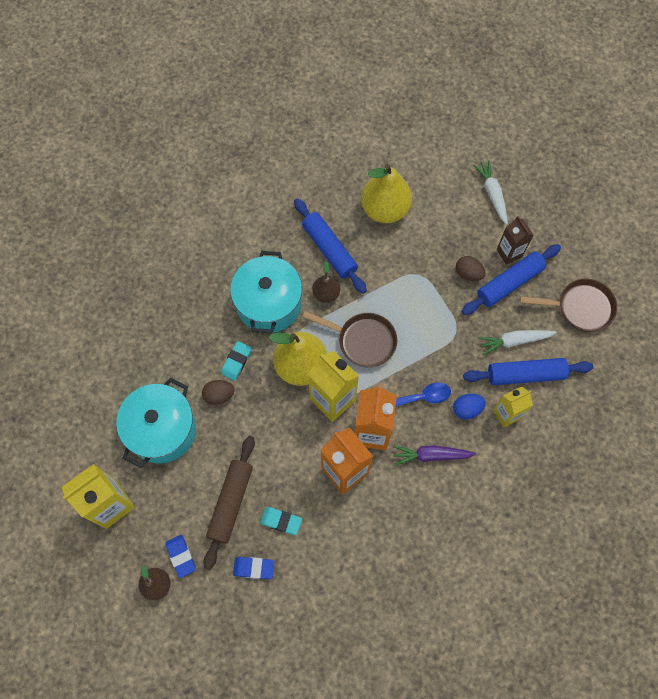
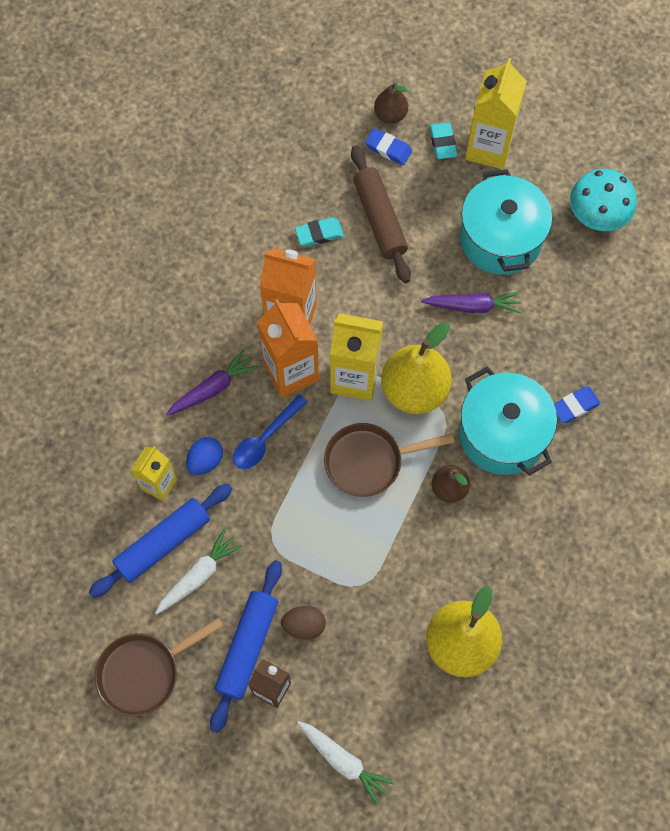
camera: 145 degrees right, 0 degrees up
brown egg [202,380,235,405] -> purple carrot [421,291,522,314]
turquoise eraser [221,341,252,381] -> turquoise eraser moved to [430,122,458,159]
blue eraser [233,557,274,579] -> blue eraser moved to [554,386,601,423]
blue rolling pin [294,198,367,294] -> none
none -> turquoise mushroom [570,169,637,231]

